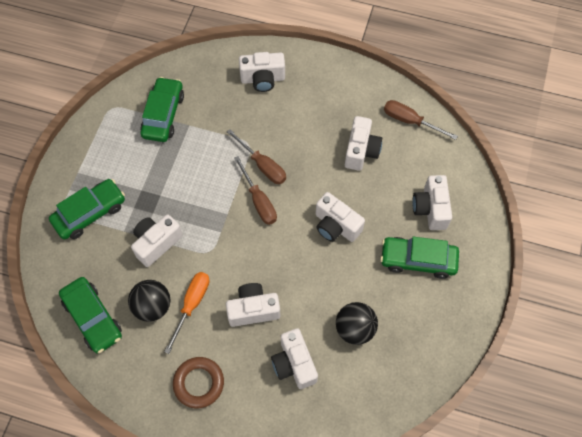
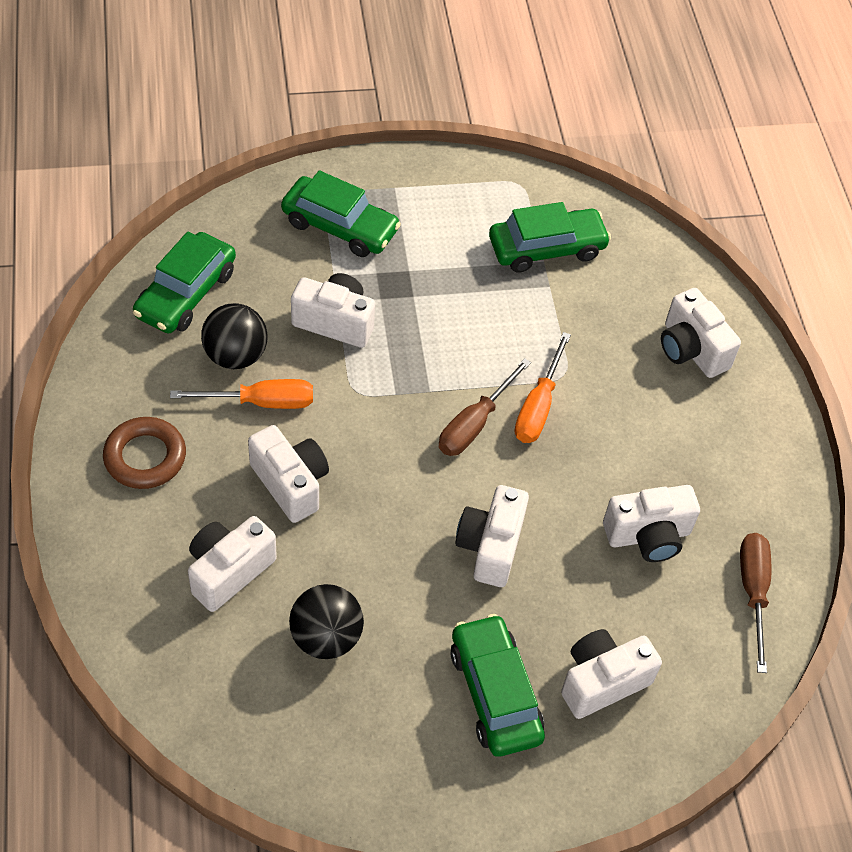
camera: 60 degrees right, 10 degrees down
brown screwdriver [227,129,286,184] -> orange screwdriver [515,332,571,443]

